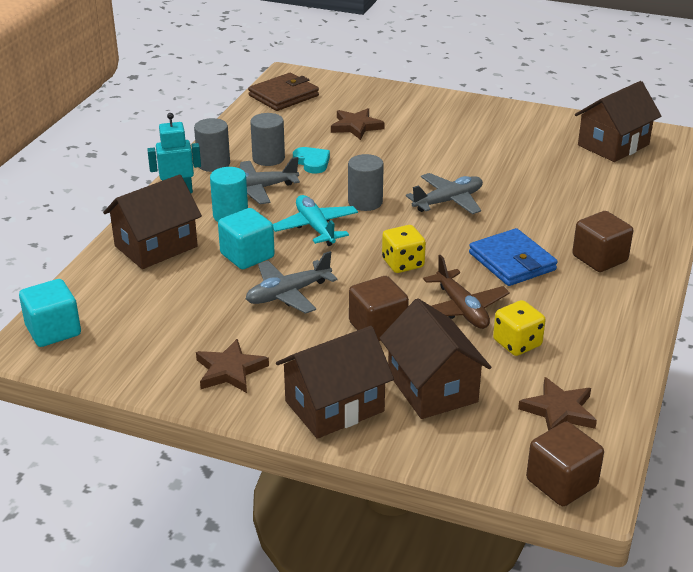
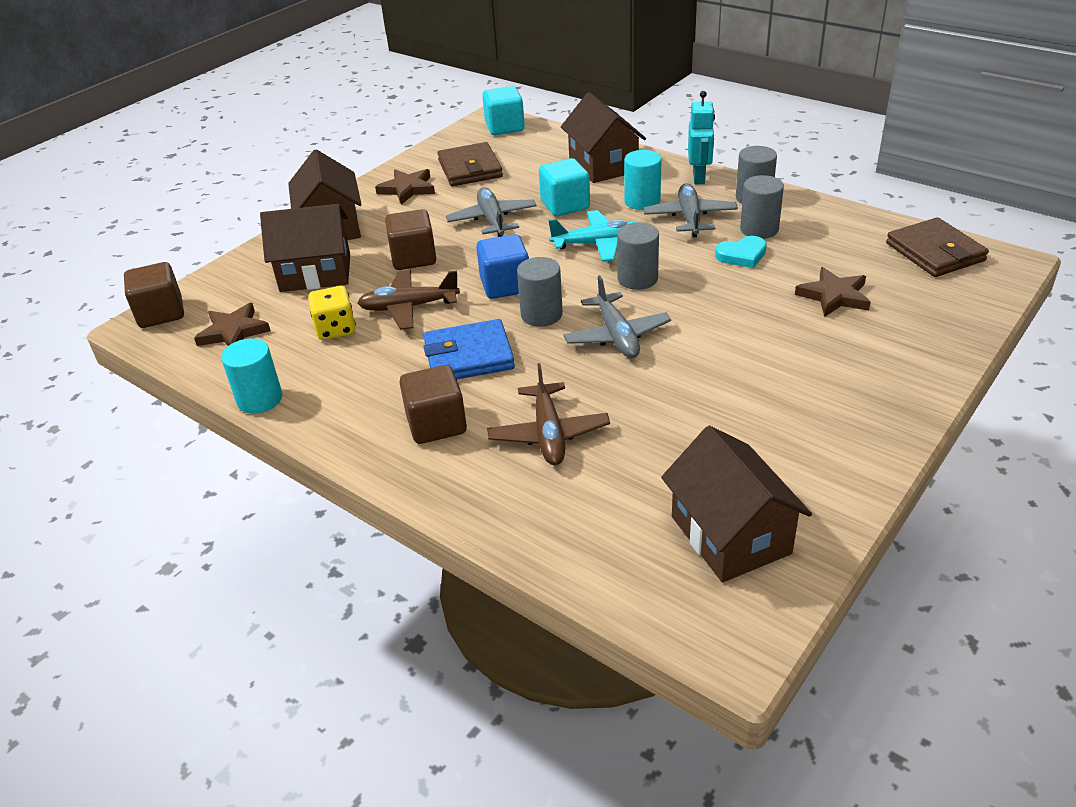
camera: 110 degrees right, 5 degrees up
yellow dice [382,225,426,273] -> blue cube [476,234,529,299]
none -> turquoise cylinder [221,338,282,414]
none -> brown wallet [437,142,503,186]
none -> brown plane [487,363,610,465]
none -> grey cylinder [517,257,563,327]

